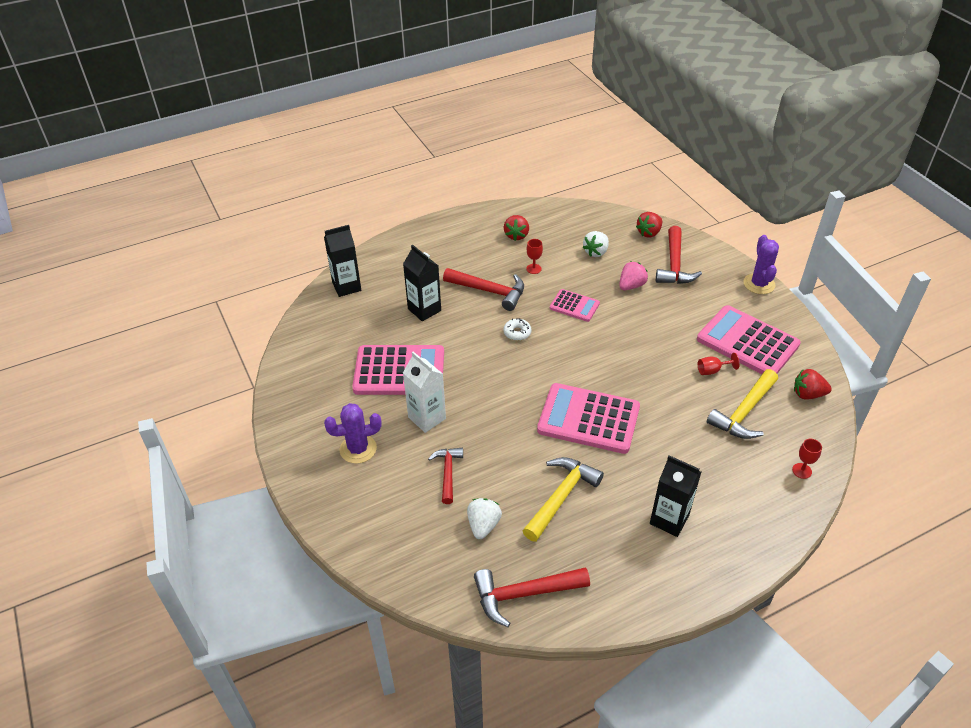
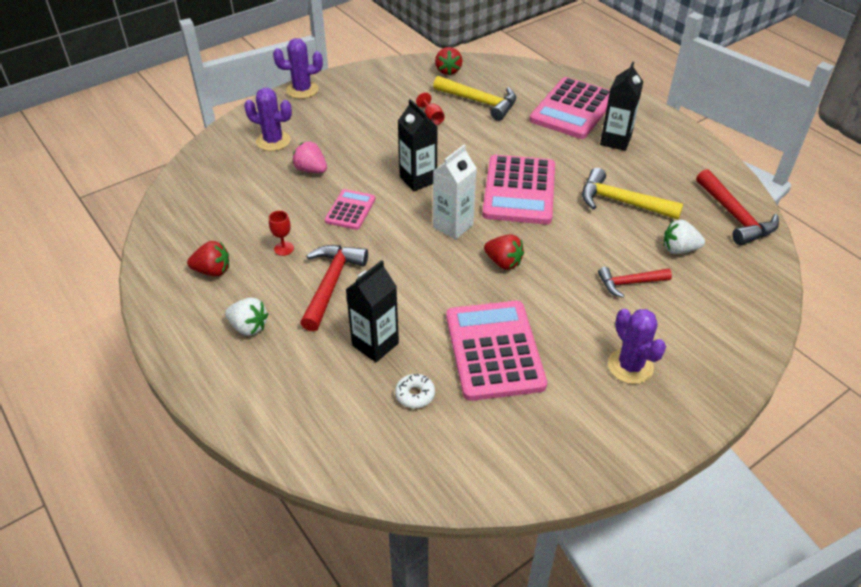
camera: 100 degrees left, 0 degrees up
black carton [324,225,361,297] -> black carton moved to [398,99,438,191]
white carton [403,352,446,433] -> white carton moved to [433,144,477,240]
white donut [503,318,532,341] -> white donut moved to [395,374,435,408]
white strawberry [582,231,609,257] -> white strawberry moved to [225,298,268,336]
red strawberry [636,212,662,237] -> red strawberry moved to [484,234,524,270]
red hammer [656,226,702,284] -> purple cactus [244,88,292,151]
pink calculator [697,305,801,374] -> pink calculator moved to [530,77,610,139]
red goblet [792,439,822,479] -> none

